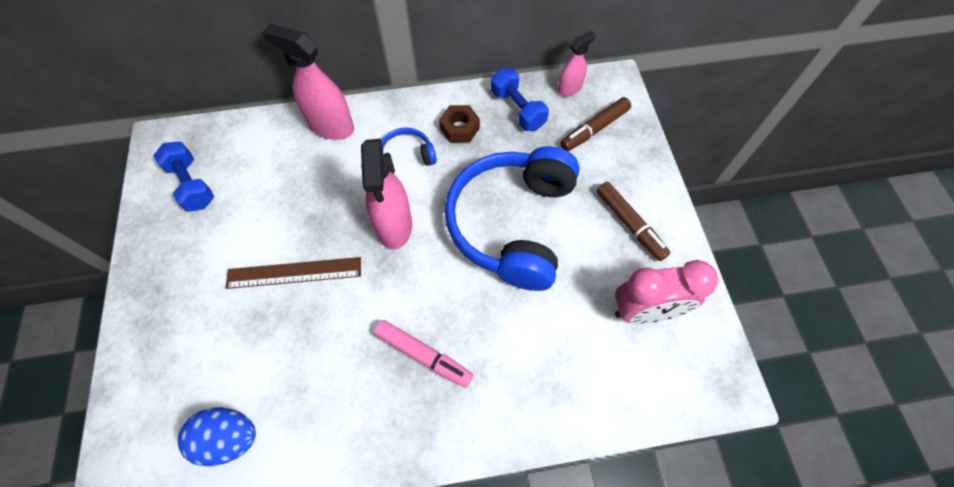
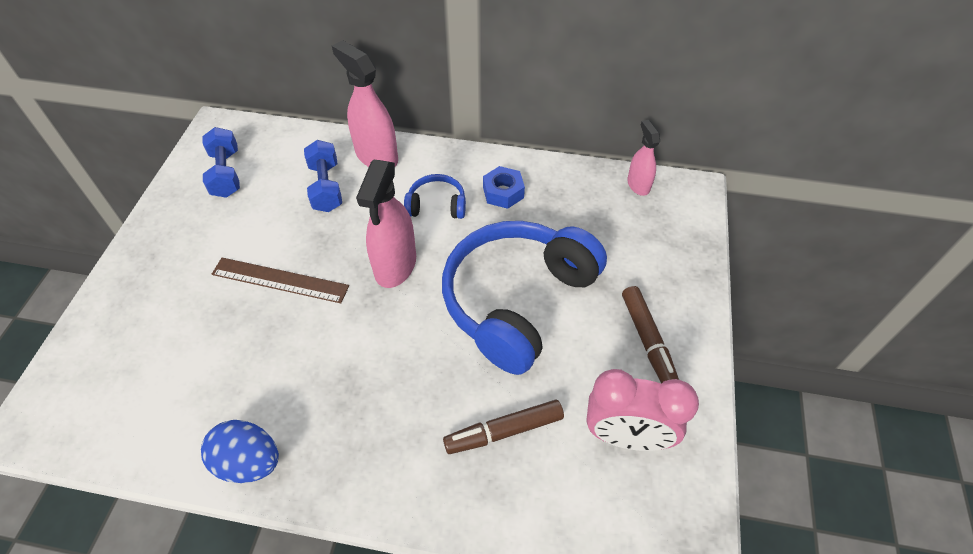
camera: 20 degrees right, 10 degrees down
blue egg [178,407,256,466] -> blue egg moved to [201,420,279,483]
pink marker [374,320,473,387] -> none
brown nut [439,105,480,143] -> blue nut [483,166,525,209]
blue dumbbell [491,68,549,131] -> blue dumbbell moved to [304,140,342,212]
pink spray bottle [557,31,596,97] -> pink spray bottle turned 90 degrees counterclockwise [627,120,660,196]
brown marker [560,97,631,151] -> brown marker moved to [443,400,564,454]

